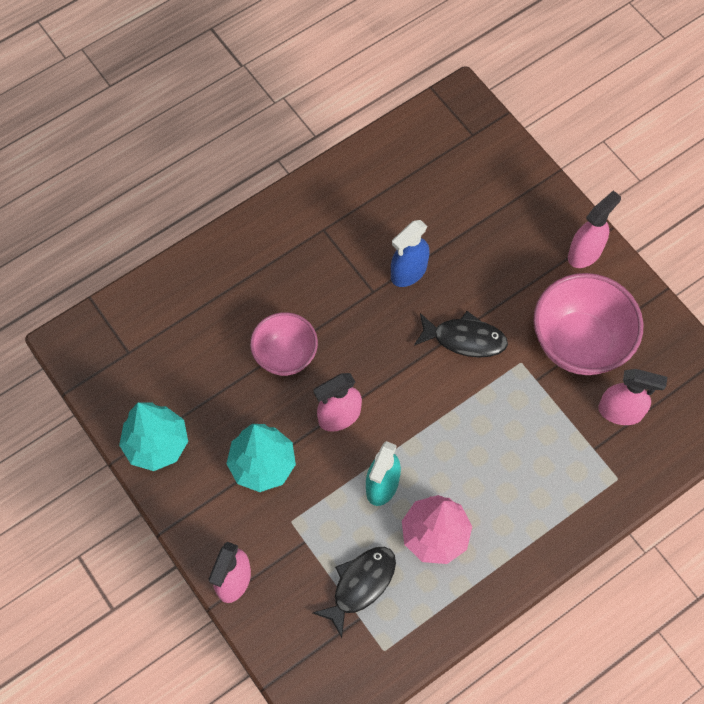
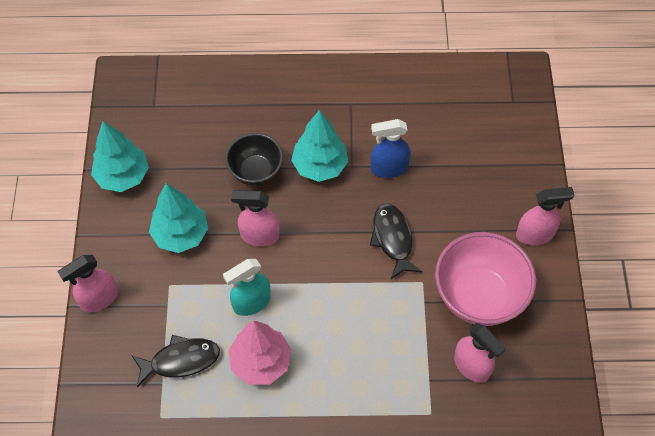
camera: 35 degrees right, 5 degrees down
pink bowl [250,312,318,376] -> black bowl [225,133,283,186]
black fish [414,311,508,358] -> black fish turned 150 degrees counterclockwise [370,204,422,279]
none -> turquoise tree [291,110,348,182]

